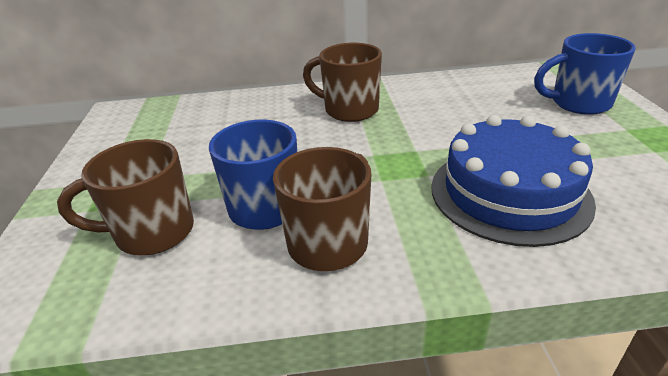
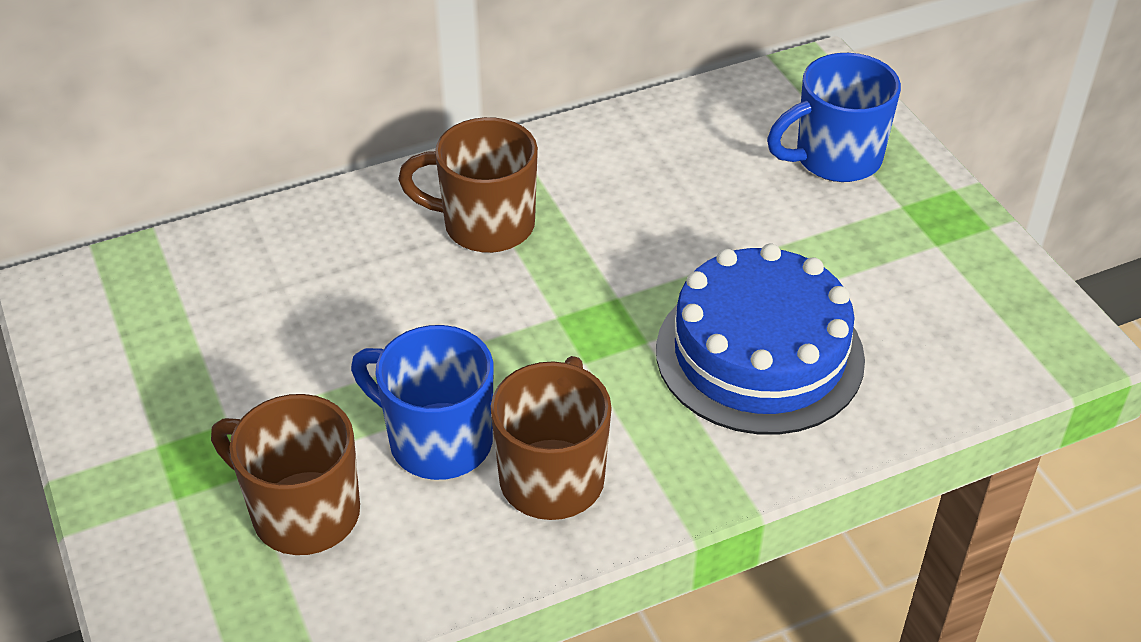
camera: 20 degrees left, 10 degrees up
brown mug [57,139,194,255] -> brown mug turned 60 degrees clockwise [211,394,360,555]

